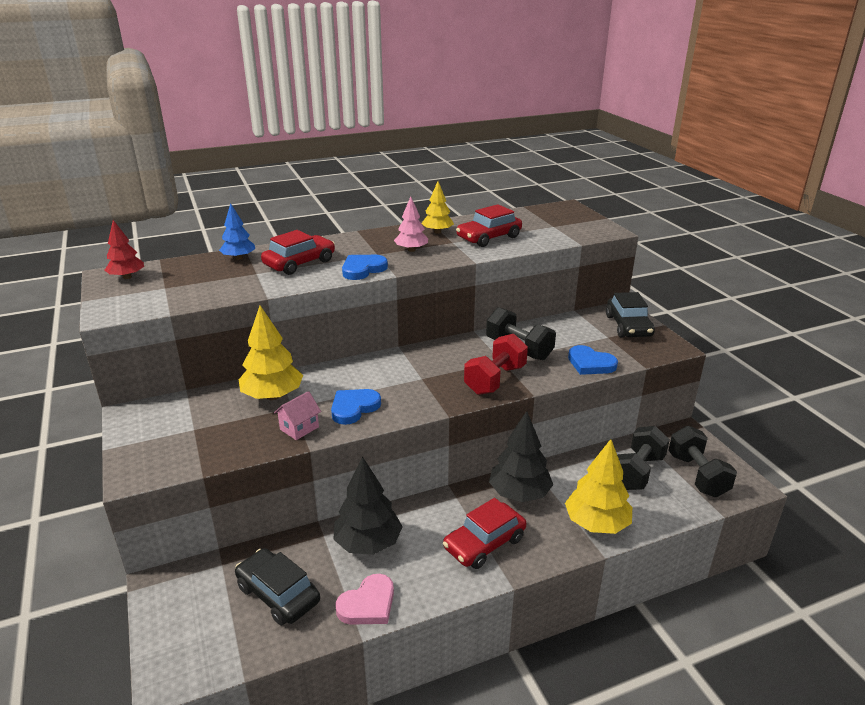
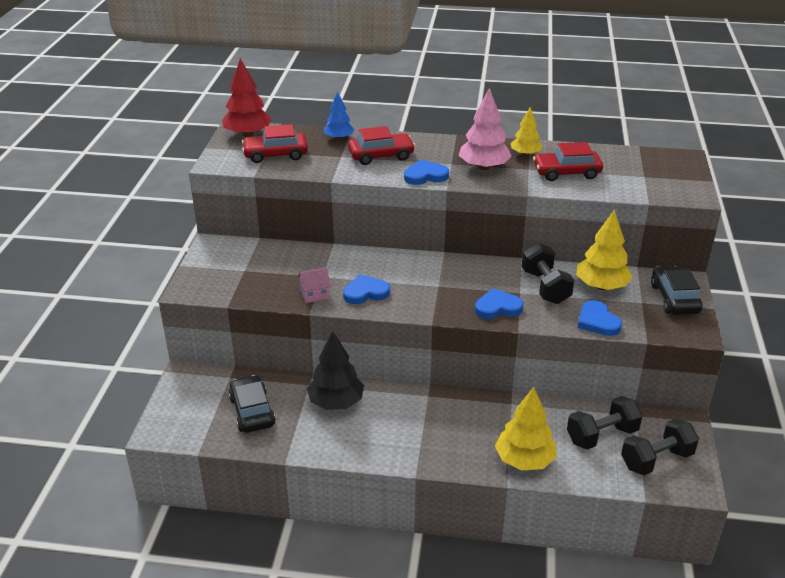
camera: 30 degrees right, 5 degrees up
red tree [105,220,144,279] -> red tree [222,58,272,137], size x1.61
yellow tree [239,305,303,400] -> yellow tree moved to [576,210,633,290]
pink heart [335,574,394,625] -> none
pink tree [394,197,428,252] -> pink tree [459,88,512,170], size x1.61
red car [443,498,526,569] -> red car moved to [242,124,308,163]
red dumbbell [464,334,528,395] -> blue heart [475,288,524,319]
black tree [489,411,553,502] -> none
black car [606,292,655,338] -> black car turned 150 degrees clockwise [651,266,703,315]
black dumbbell [668,426,737,497] -> black dumbbell turned 45 degrees clockwise [621,418,699,476]

